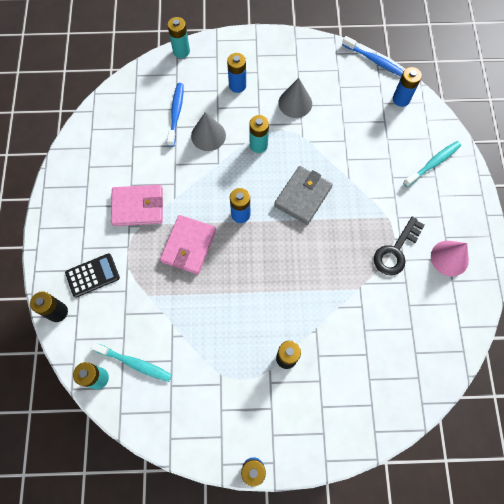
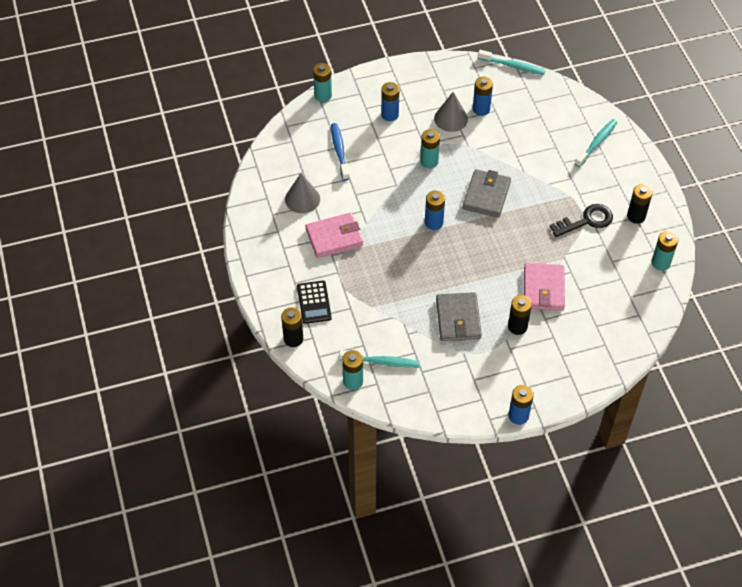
camera: 15 degrees left, 15 degrees down
black calculator [65,253,120,297] -> black calculator turned 120 degrees clockwise [297,280,332,324]
pink wallet [160,215,216,274] -> pink wallet moved to [524,263,565,311]
grey cone [191,112,226,151] -> grey cone moved to [285,173,320,213]
blue toothbrush [342,36,404,76] -> turquoise toothbrush [478,50,546,75]
black key [374,216,425,275] -> black key turned 135 degrees counterclockwise [550,204,613,237]
blue battery [393,67,422,107] -> blue battery moved to [473,77,493,116]
pink cone [431,241,469,276] -> black battery [627,184,653,224]
none -> grey wallet [436,292,482,341]
none -> turquoise battery [651,231,678,271]

